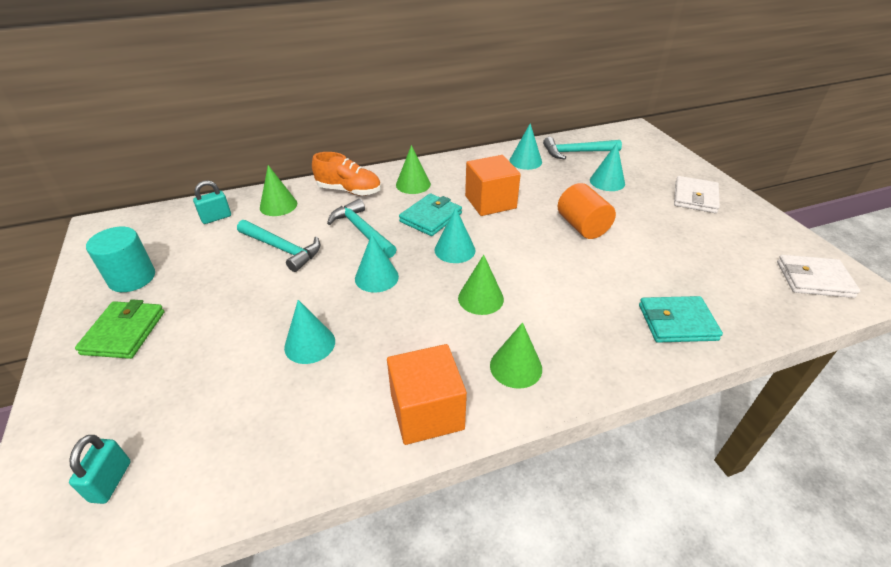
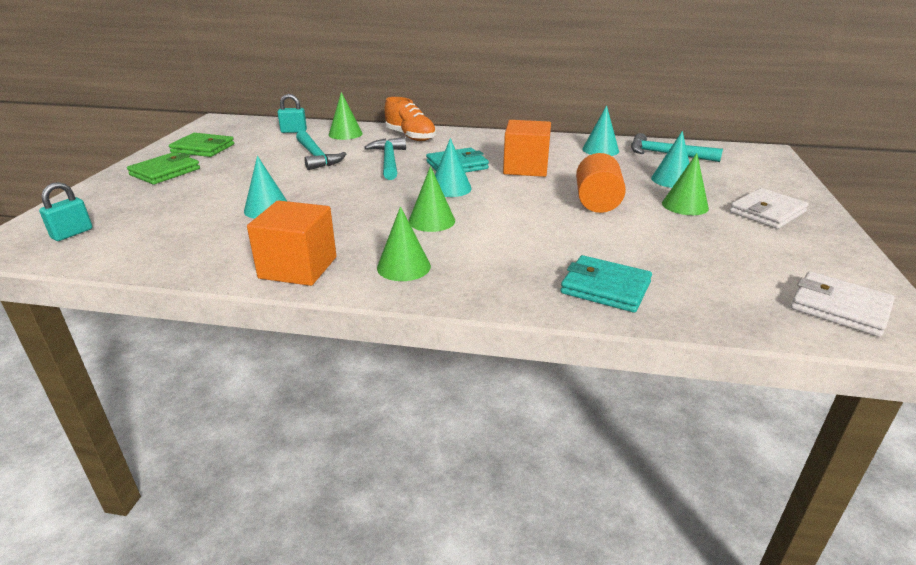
camera: 30 degrees right, 10 degrees down
turquoise cylinder [86,227,155,292] -> green wallet [169,133,234,157]
turquoise cone [355,234,399,293] -> none
green cone [396,145,431,194] -> green cone moved to [662,153,709,215]

